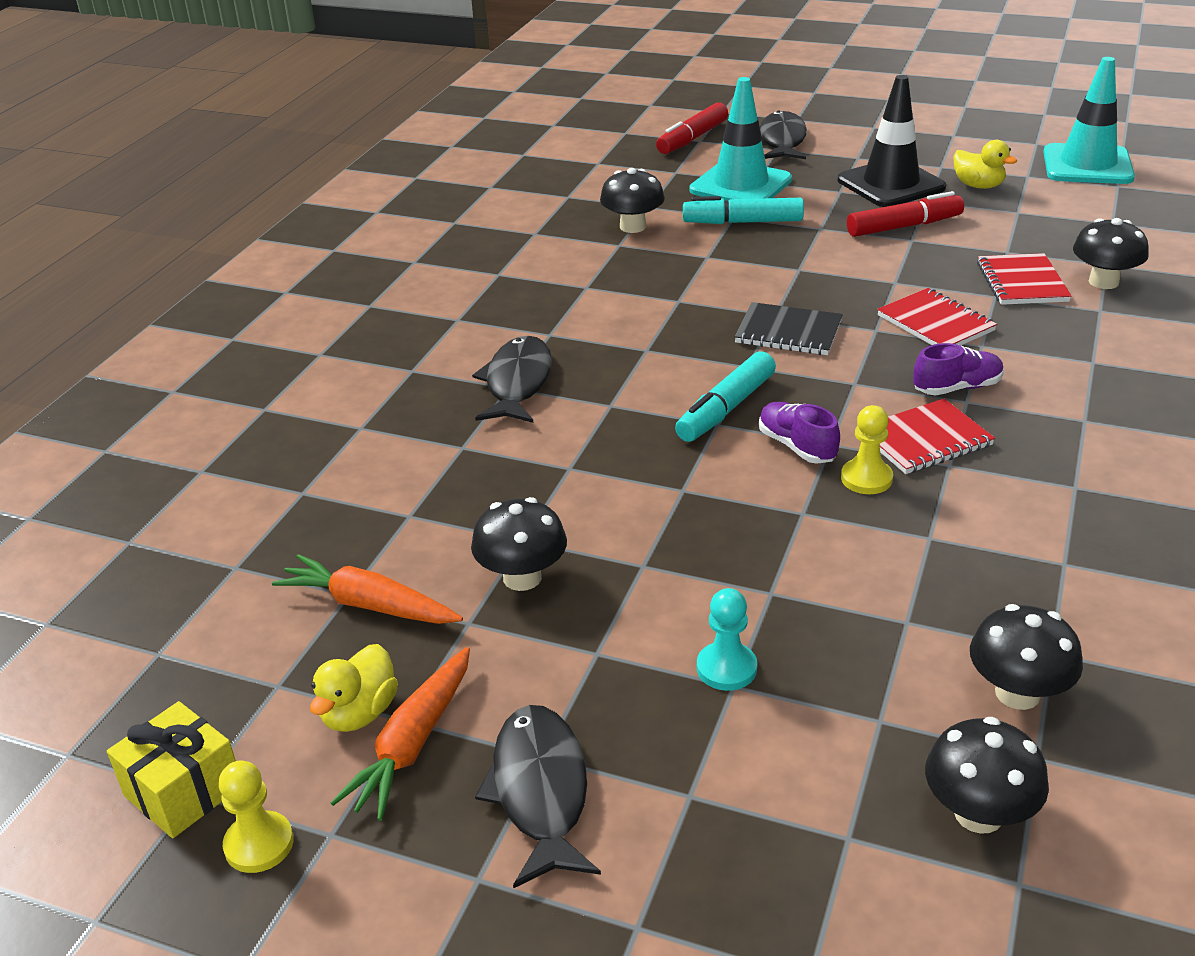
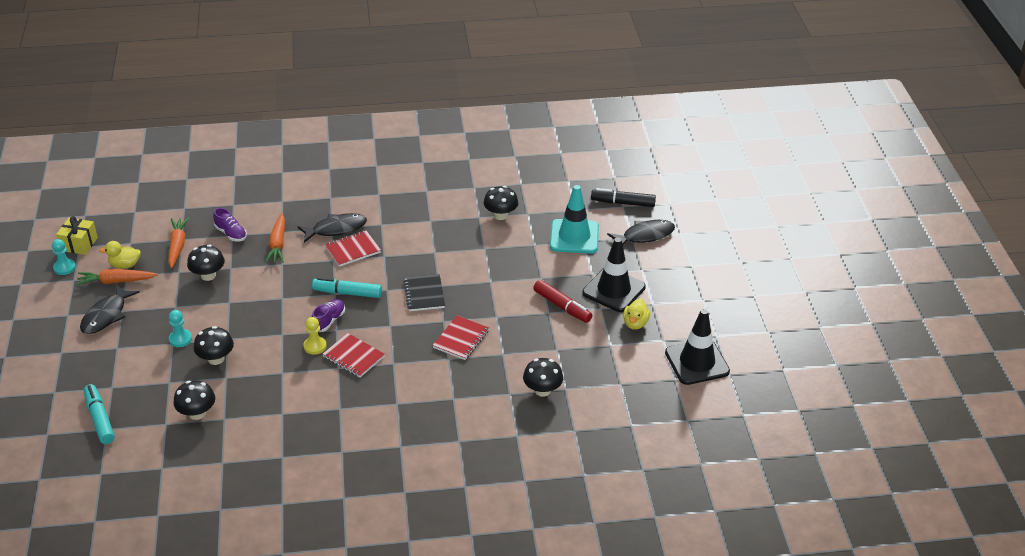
camera: 60 degrees right, 5 degrees up
yellow pawn [219,761,294,873] -> turquoise pawn [52,239,76,275]
black fish [475,705,601,889] -> black fish turned 150 degrees clockwise [80,284,140,334]
red marker [656,102,728,154] -> black marker [591,188,656,207]
turquoise marker [683,196,804,224] -> turquoise marker moved to [84,384,115,444]
purple shoe [913,343,1004,395] -> purple shoe moved to [213,208,247,241]
black mushroom [925,717,1049,834] -> black mushroom moved to [194,326,234,365]
red notebook [977,253,1072,305] -> red notebook moved to [325,230,381,267]
turquoise traffic cone [1043,57,1135,184] -> black traffic cone [665,309,730,385]
none -> orange carrot [265,213,285,263]

